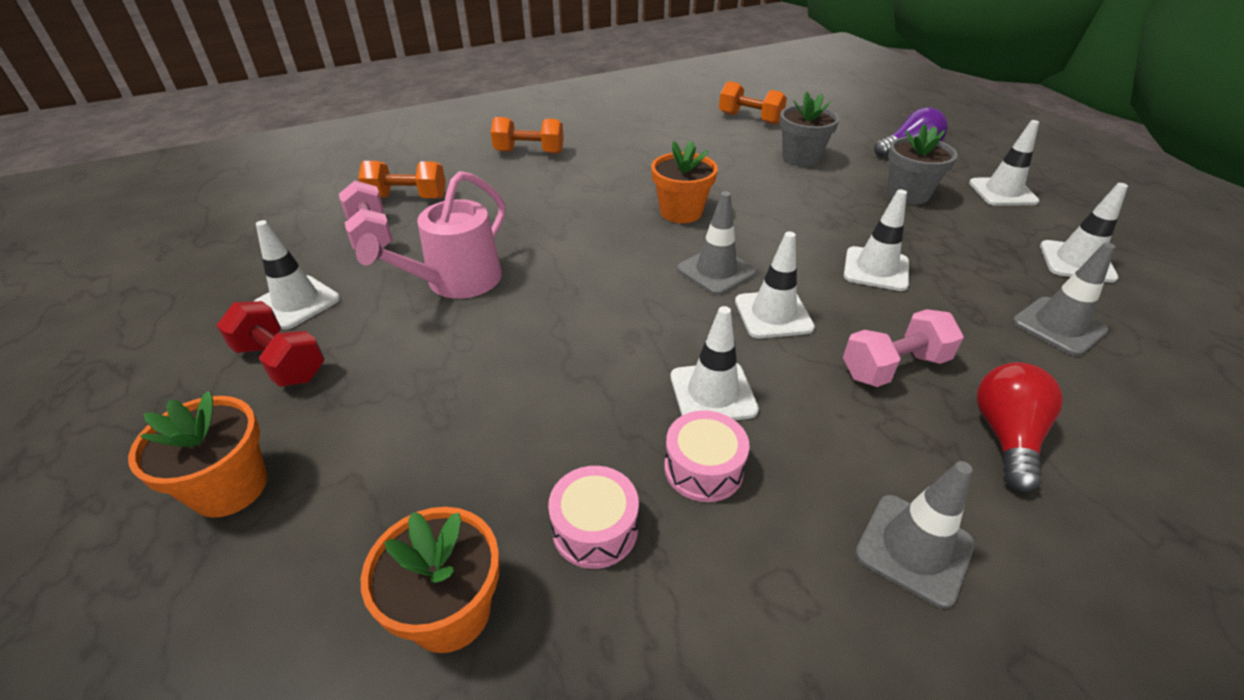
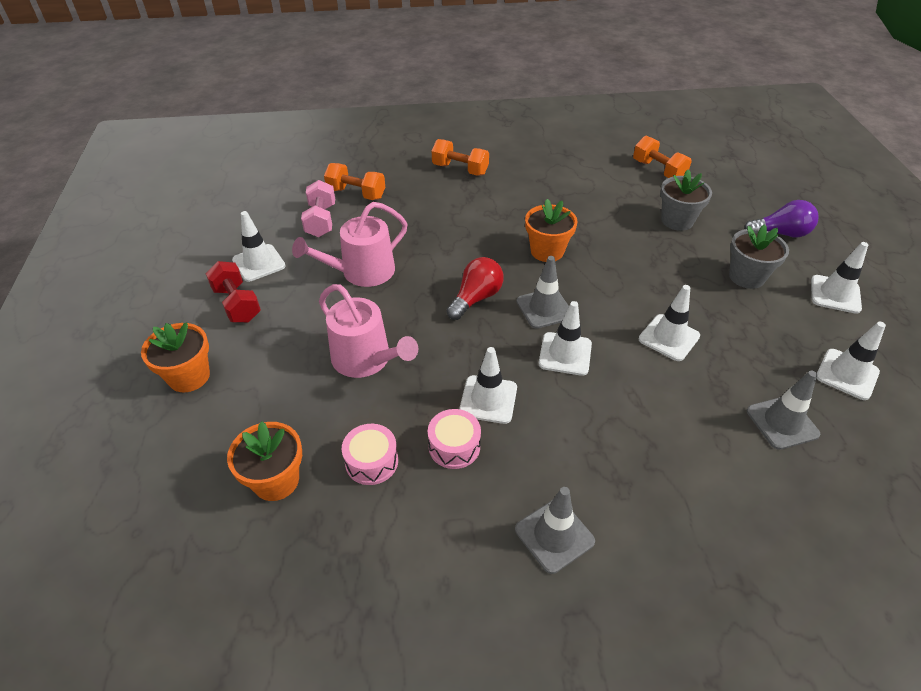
camera: 20 degrees right, 5 degrees up
pink dumbbell [843,309,964,387] -> none
red light bulb [977,362,1063,492] -> red light bulb moved to [446,257,503,320]
none -> pink watering can [319,284,418,378]

